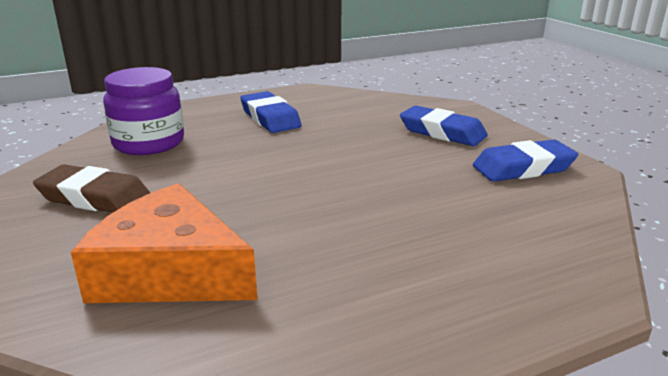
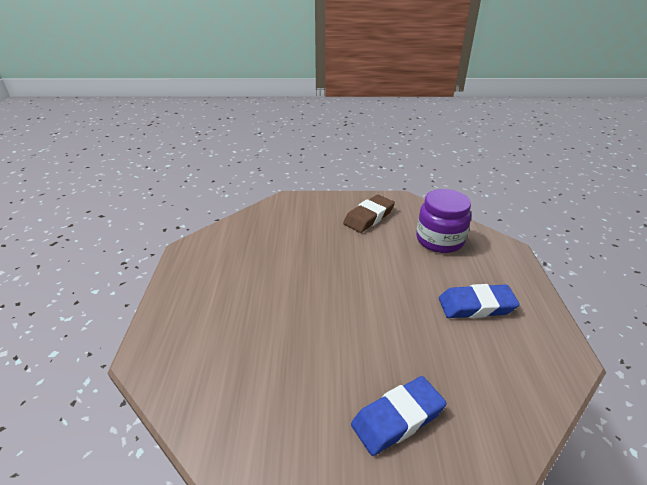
camera: 115 degrees right, 10 degrees up
orange cheese [71,183,258,303] -> none
blue eraser [473,139,578,182] -> none

